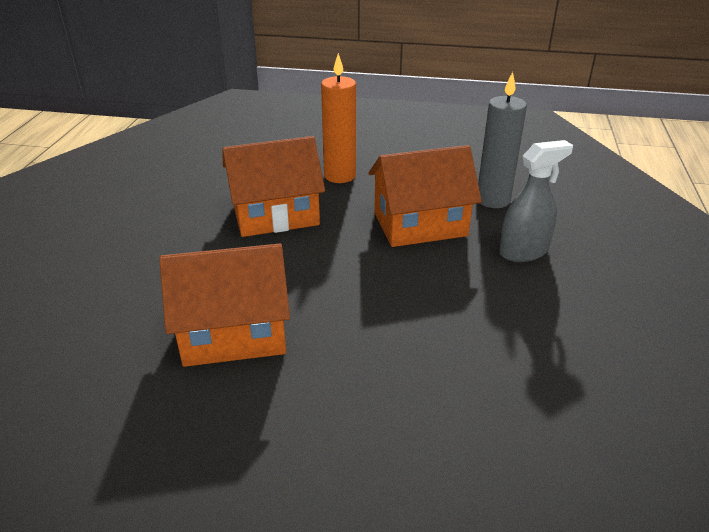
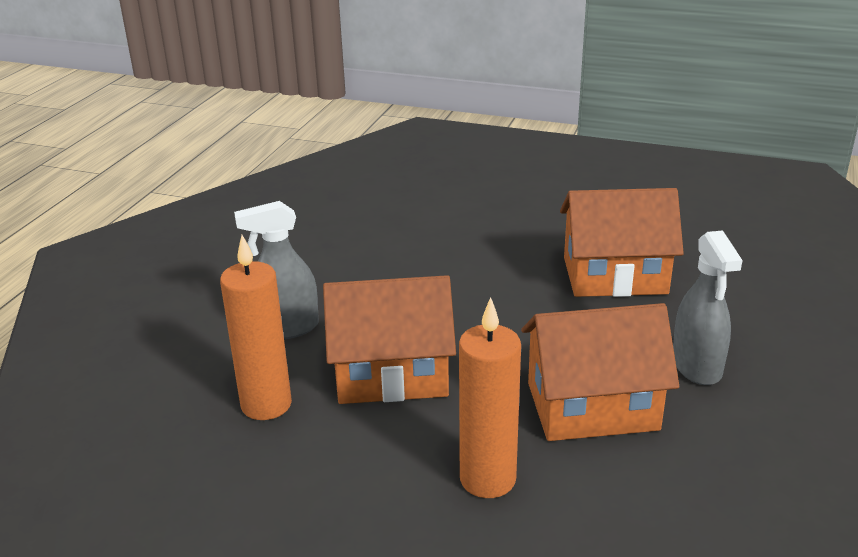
camera: 170 degrees left, 5 degrees down
grey candle [478,72,527,208] -> orange candle [220,235,292,420]
none -> grey spray bottle [673,230,743,385]

